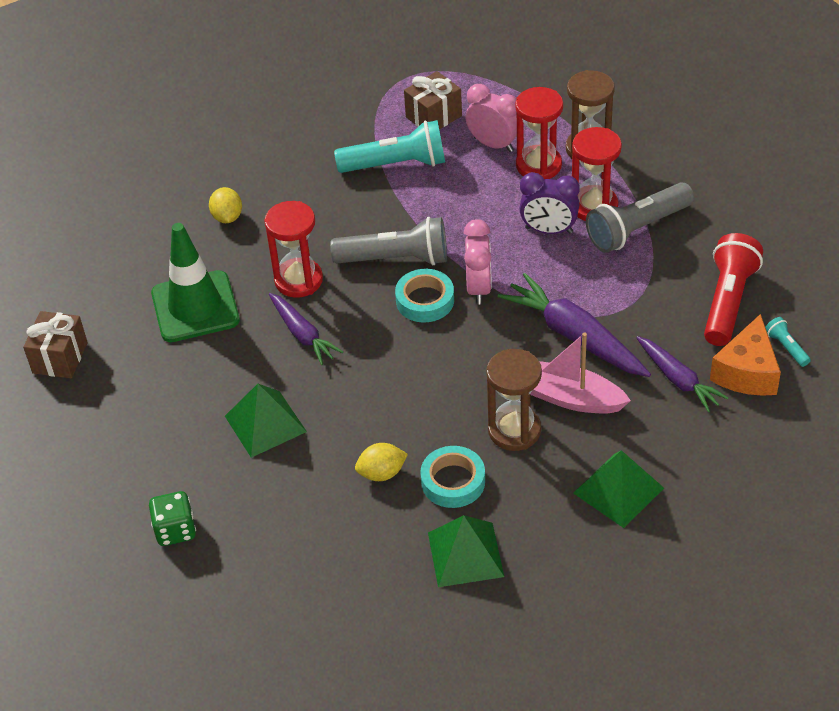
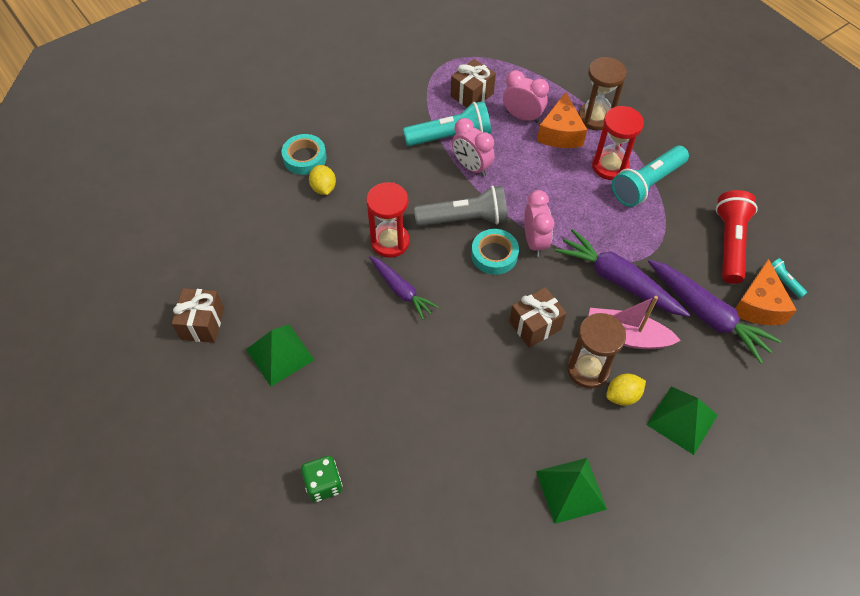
camera: 10 degrees left, 10 degrees up
green traffic cone [151,223,240,342] -> none
green pyramid [225,384,307,458] -> green pyramid moved to [246,324,315,386]
yellow lemon [355,443,408,481] -> yellow lemon moved to [606,374,646,406]
turquoise tape [420,446,485,508] -> turquoise tape moved to [282,134,327,175]
red hourglass [515,87,563,179] -> orange cheese [537,92,587,148]
purple clock [519,172,580,234] -> none
grey flashlight [586,182,694,253] -> turquoise flashlight [612,146,689,207]
purple carrot [636,336,728,412] -> purple carrot [648,259,781,364], size x1.59
none -> pink clock [452,118,495,177]
none -> brown gift [509,287,567,348]

